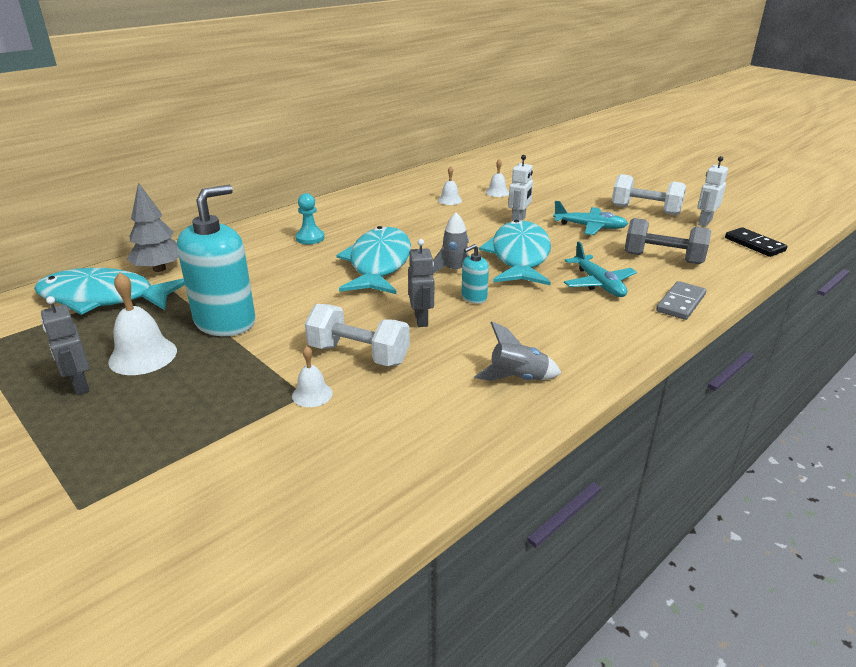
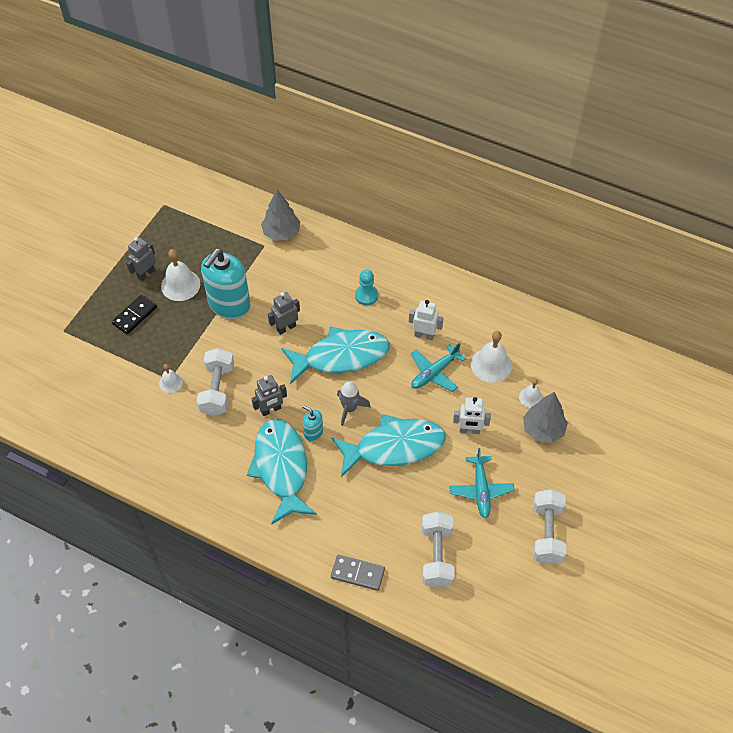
camera: 70 degrees right, 25 degrees up
turquoise fish [34,268,185,315] -> turquoise fish moved to [247,419,317,524]
turquoise soap dispenser [177,184,256,336] -> turquoise soap dispenser turned 105 degrees clockwise [201,249,251,319]
white bell [438,166,462,205] -> white bell [471,331,512,383], size x1.74
grey rocket [474,321,562,381] -> none
turquoise plane [564,241,637,297] -> turquoise plane moved to [411,342,466,392]
grey dumbbell [625,218,711,264] -> white dumbbell [422,512,455,588]
white robot [697,156,728,227] -> white robot moved to [409,300,444,340]
black domino [725,227,787,257] -> black domino moved to [112,295,157,334]
none -> grey robot [268,292,300,335]
none -> grey tree [523,392,568,443]

